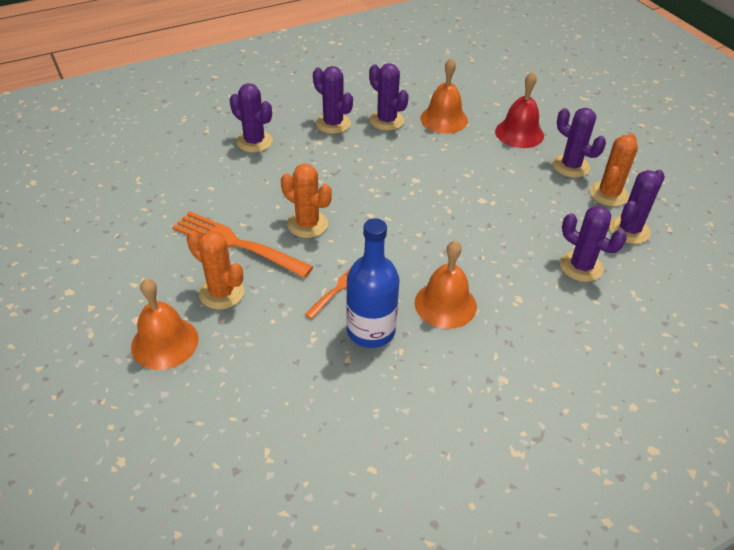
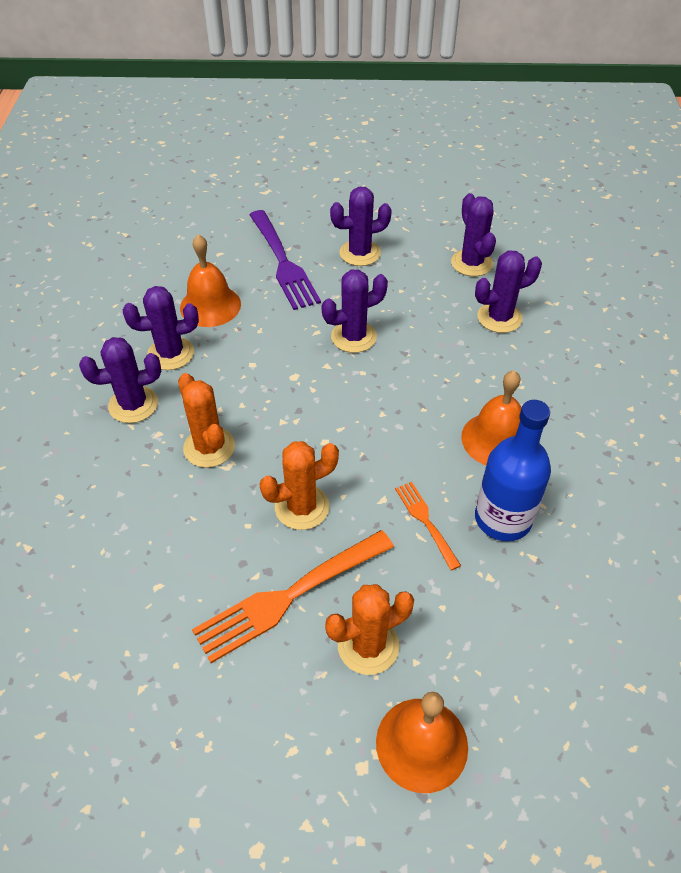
camera: 60 degrees left, 5 degrees up
purple cactus [230,83,273,152] -> purple cactus moved to [321,270,388,353]
red bell [495,72,544,148] -> purple fork [249,210,321,310]
orange cactus [590,133,638,206] -> orange cactus moved to [178,373,235,468]

